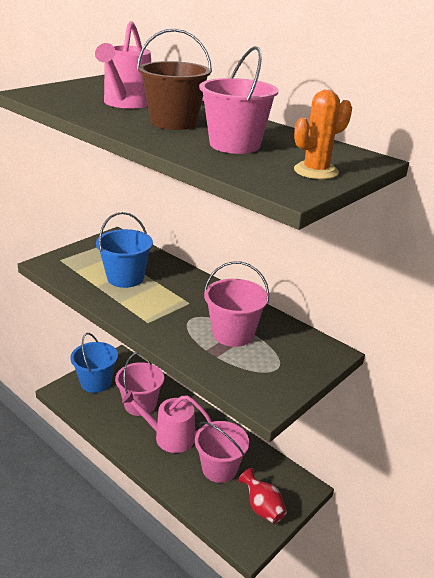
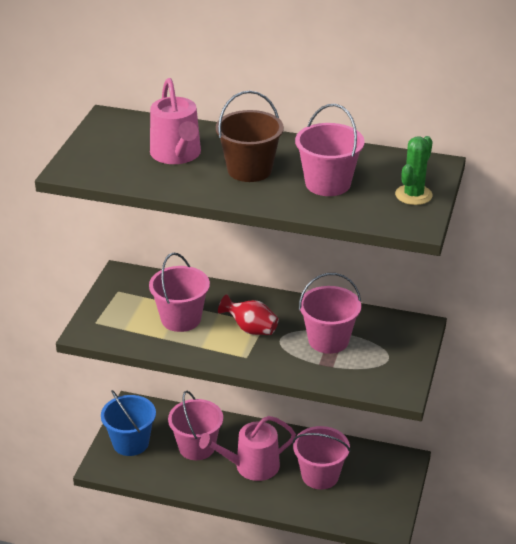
camera: 25 degrees left, 5 degrees up
blue bucket [96,212,153,288] -> pink bucket [149,253,210,332]
red vase [238,468,287,524] -> red vase moved to [218,294,279,335]
orange cactus [294,90,352,179] -> green cactus [395,136,433,205]

